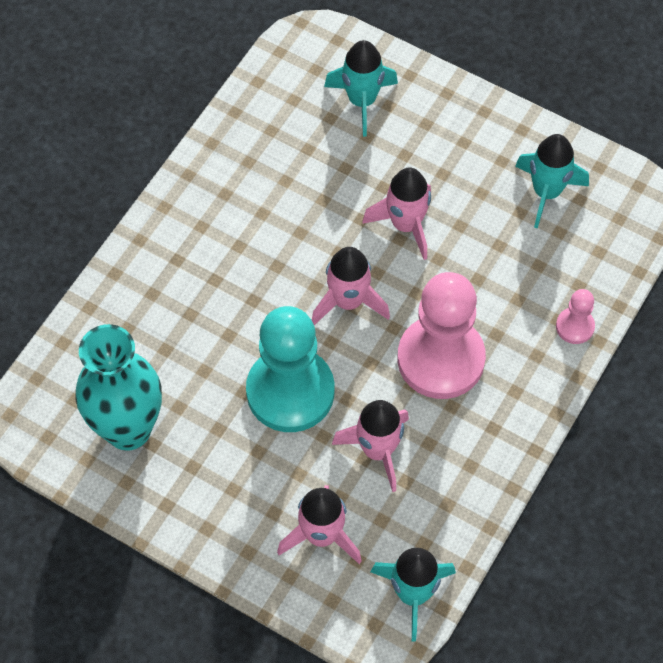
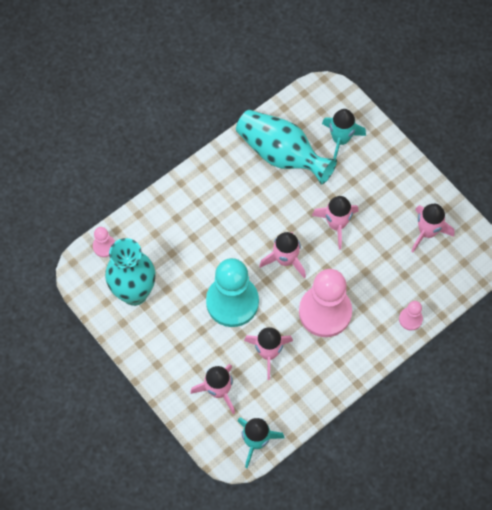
camera: 20 degrees right, 5 degrees up
turquoise rocket [515,134,589,229] -> pink rocket [411,204,455,252]
none -> pink pawn [93,227,115,257]
none -> turquoise vase [236,110,337,185]

